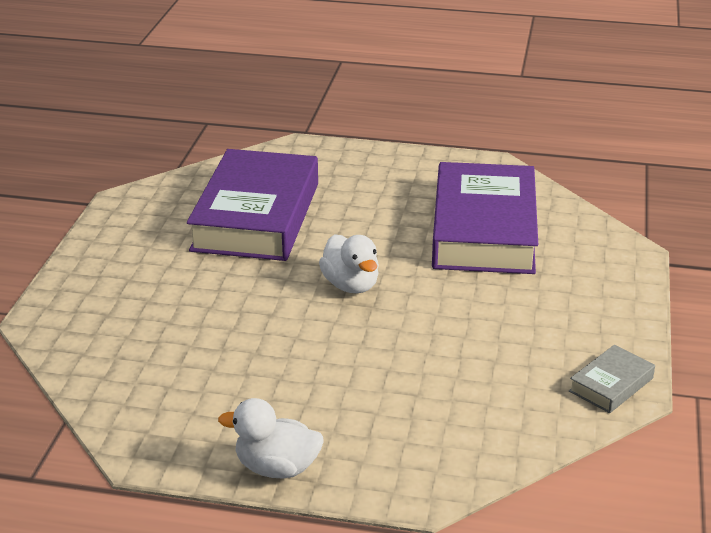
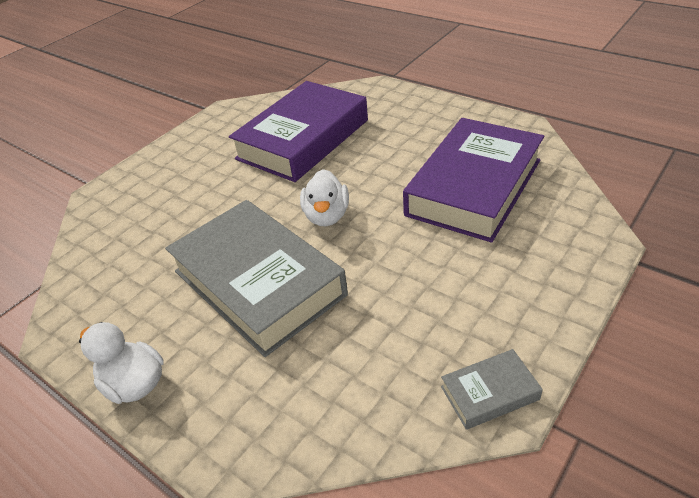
camera: 30 degrees right, 10 degrees up
none -> grey book [165,200,348,357]

